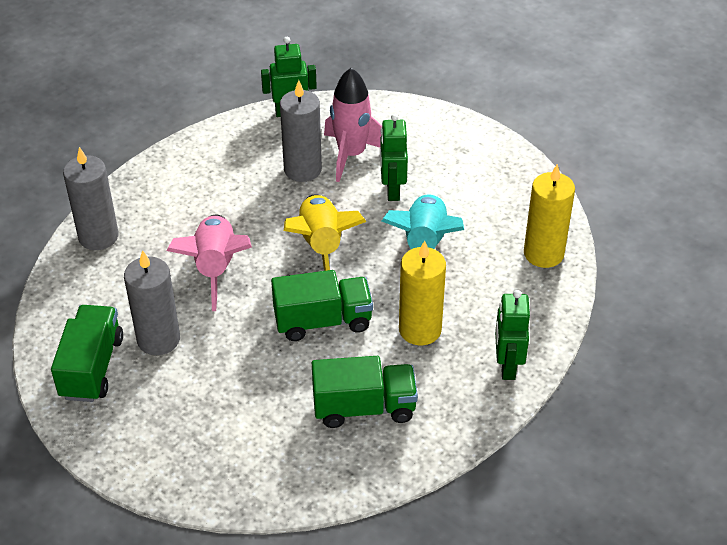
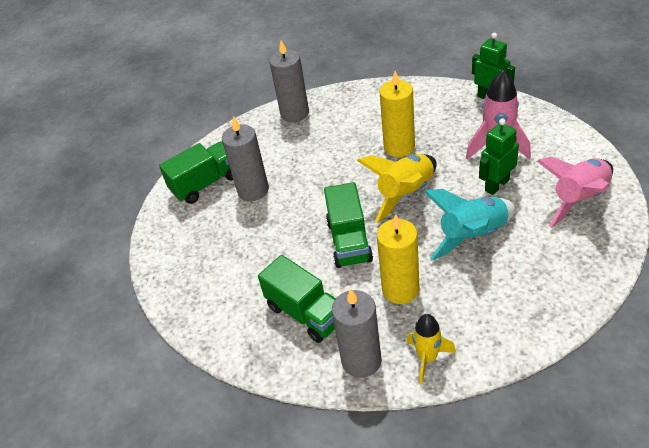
camera: 55 degrees right, 0 degrees up
pink rocket [166,215,252,311] -> pink rocket moved to [537,156,613,228]
green truck [271,270,373,341] -> green truck turned 45 degrees clockwise [324,182,373,268]
grey candle [280,80,322,182] -> grey candle moved to [332,288,382,378]
green robot [495,290,530,380] -> yellow rocket [406,314,456,383]
yellow candle [524,164,575,268] -> yellow candle moved to [380,71,415,157]

